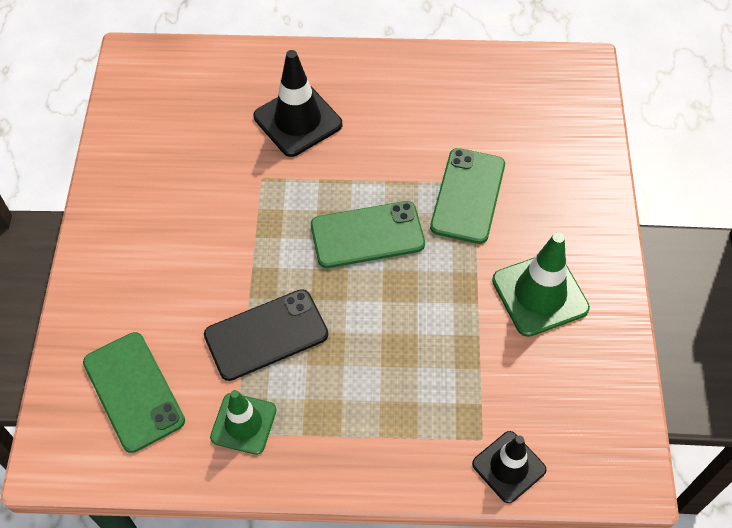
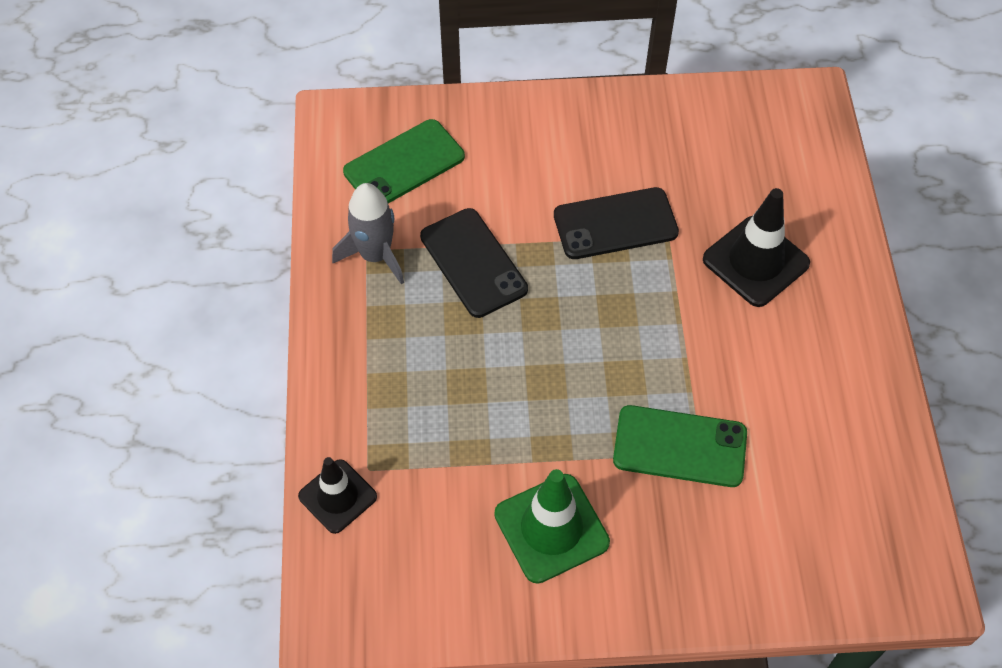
camera: 85 degrees right, 0 degrees up
green traffic cone [210,390,276,455] -> grey rocket [332,183,404,285]
green phone [311,201,425,268] -> none
none -> black phone [554,187,679,259]

